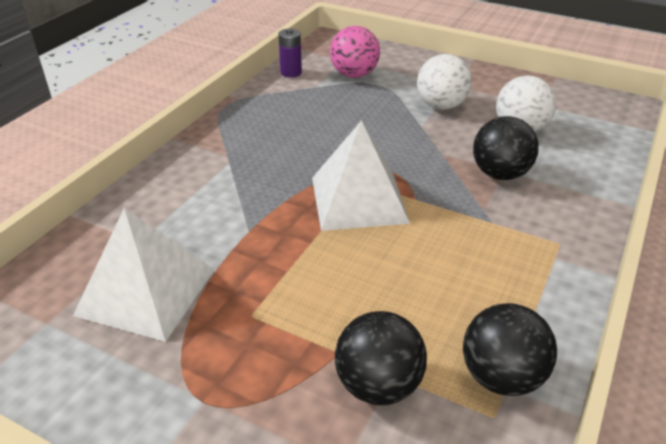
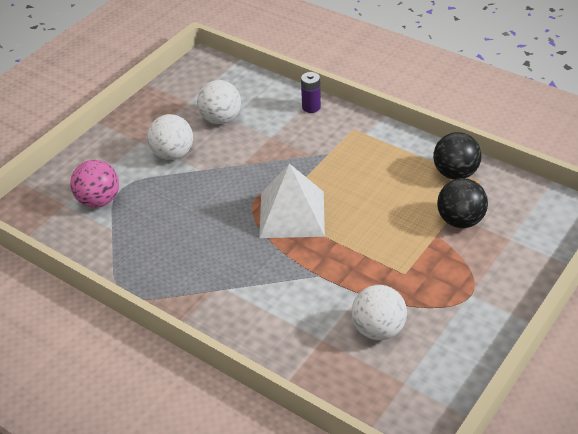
camera: 80 degrees left, 5 degrees up
white pyramid [73,208,215,342] -> white ball [351,285,407,340]
purple battery [278,28,302,78] -> purple battery moved to [301,72,321,113]
black ball [473,116,539,180] -> none

